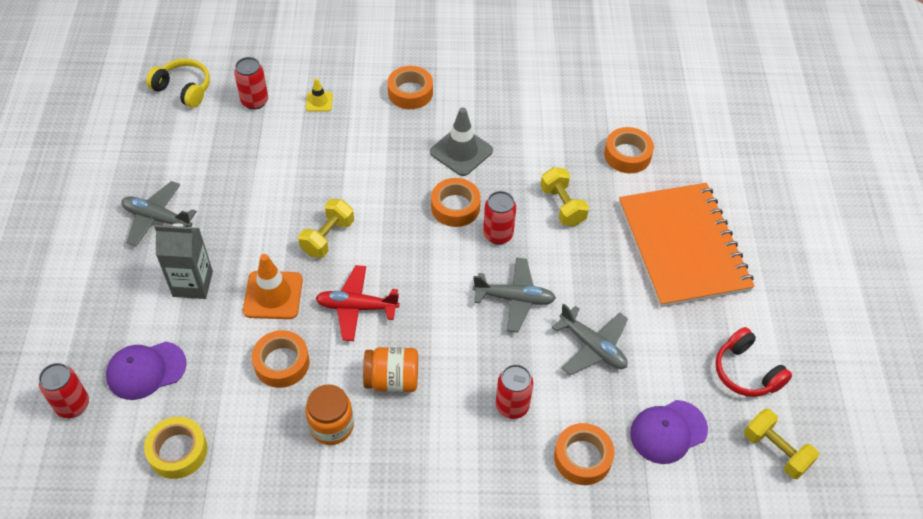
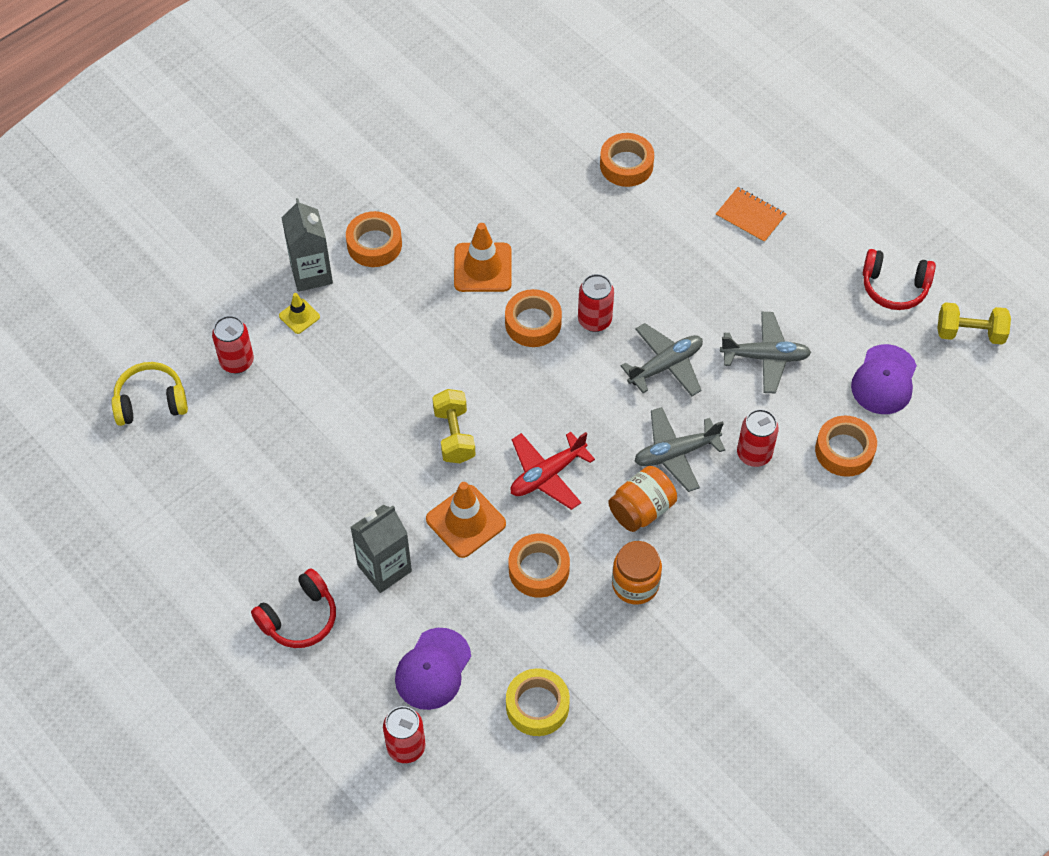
camera: 40 degrees left, 5 degrees up
grey plane [122,181,197,246] -> grey plane moved to [634,407,725,492]
grey traffic cone [430,107,493,176] -> orange traffic cone [454,223,512,292]
yellow dumbbell [540,167,589,226] -> none
orange notebook [619,183,755,308] -> orange notebook [716,187,786,243], size x0.40
none -> red headphones [251,568,336,648]
none -> grey carton [281,198,333,292]

